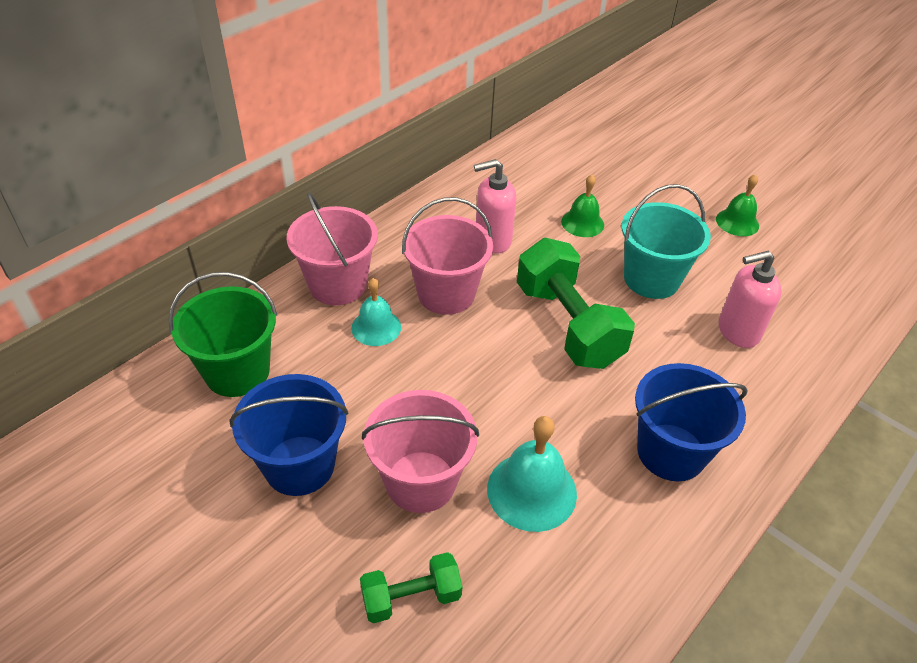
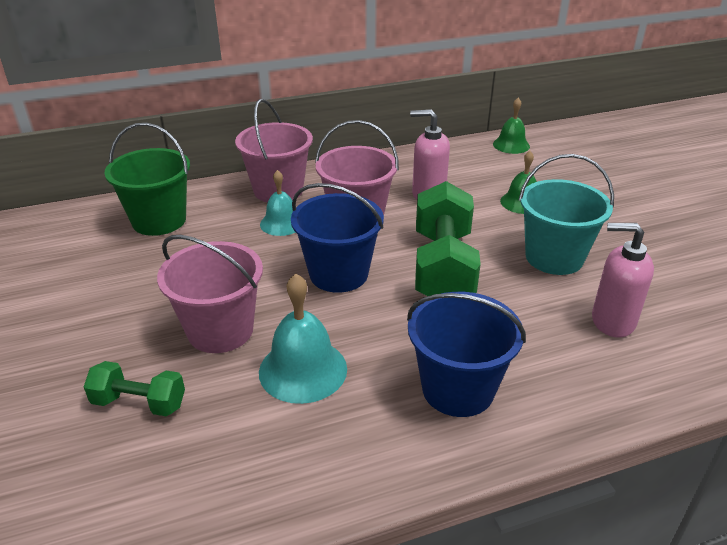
camera: 30 degrees right, 10 degrees down
blue bucket [230,374,348,496] -> blue bucket moved to [291,183,384,293]
green bell [716,174,759,236] -> green bell moved to [493,98,530,154]

